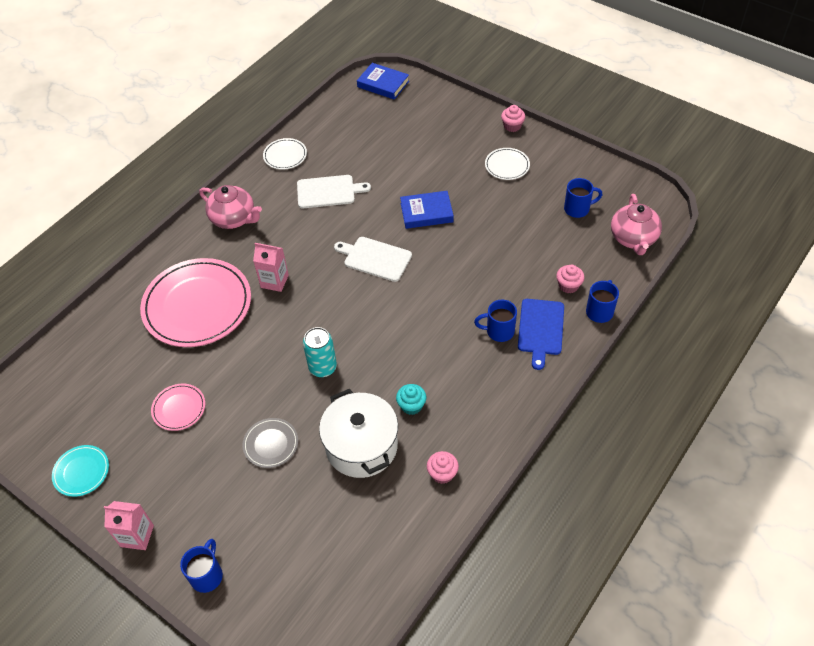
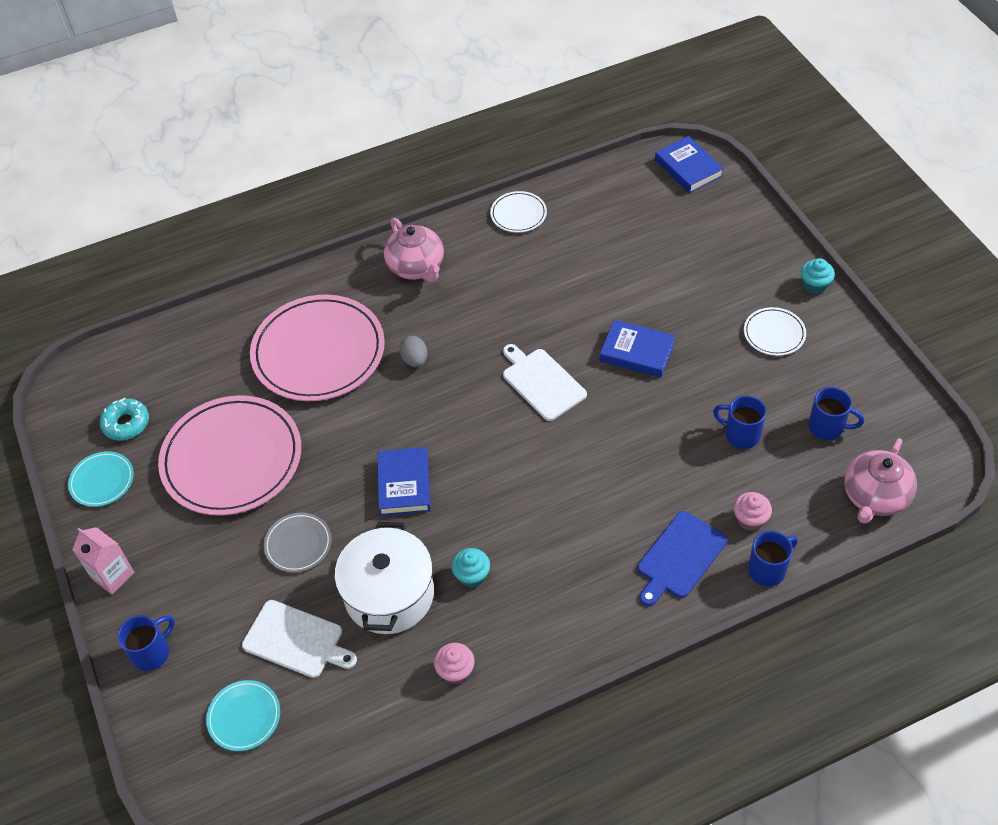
camera: 30 degrees right, 0 degrees up
pink plate [151,384,205,431] -> pink plate [158,395,301,516], size x2.20
pink carton [253,243,289,292] -> grey egg [399,336,427,367]
white cutting board [297,175,371,208] -> white cutting board moved to [242,600,357,678]
turquoise can [303,327,337,377] -> blue book [377,447,431,516]
blue mug [474,300,517,342] -> blue mug moved to [713,396,766,449]
pink cupcake [501,105,525,132] -> turquoise cupcake [801,258,835,294]
none -> turquoise donut [100,397,149,441]
none -> turquoise plate [206,680,280,751]

